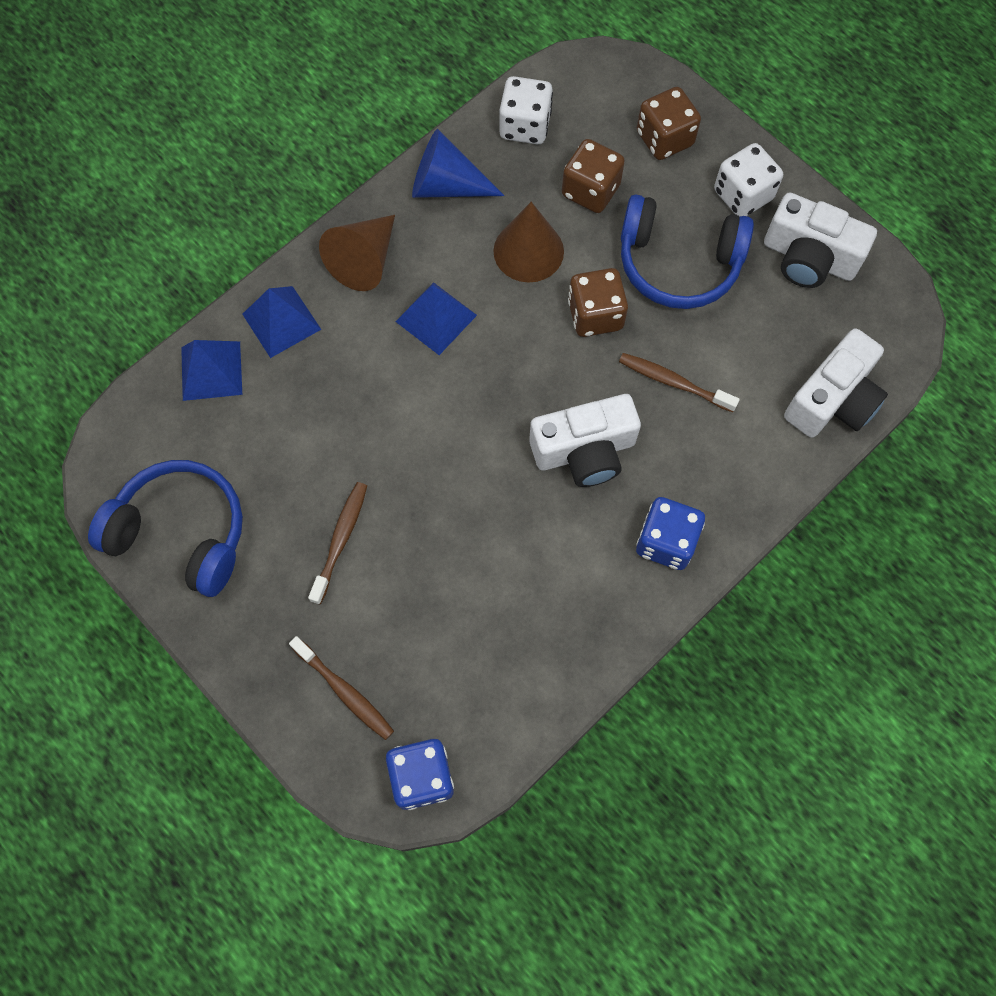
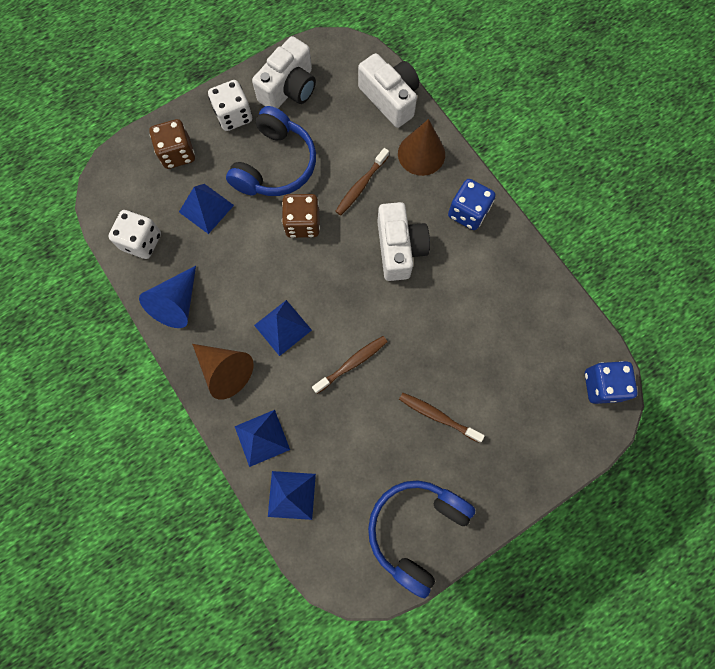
camera: 80 degrees left, 5 degrees up
brown toothbrush [289,636,394,740] -> brown toothbrush moved to [312,336,388,394]
brown cone [493,202,564,283] -> brown cone moved to [398,119,445,176]
brown dice [562,139,625,213] -> blue pyramid [179,184,234,234]

